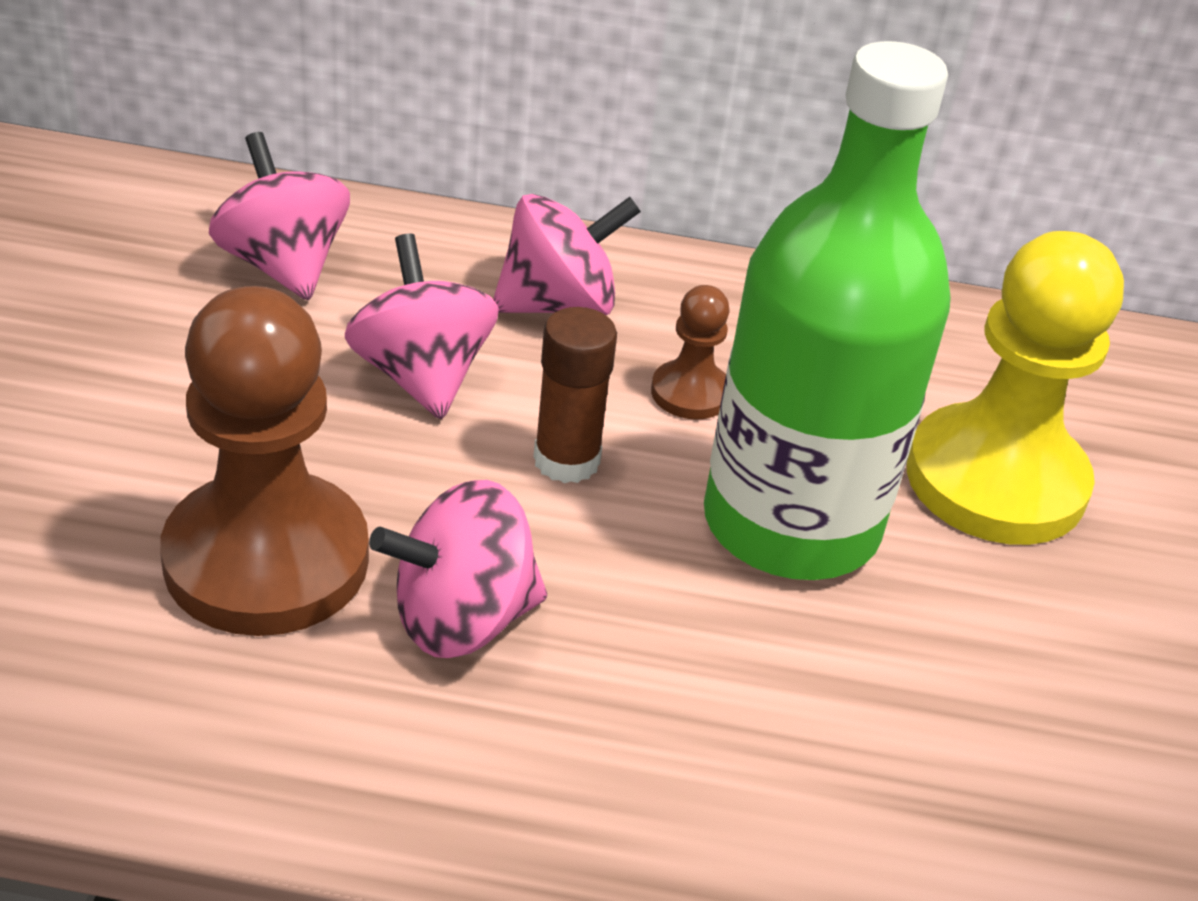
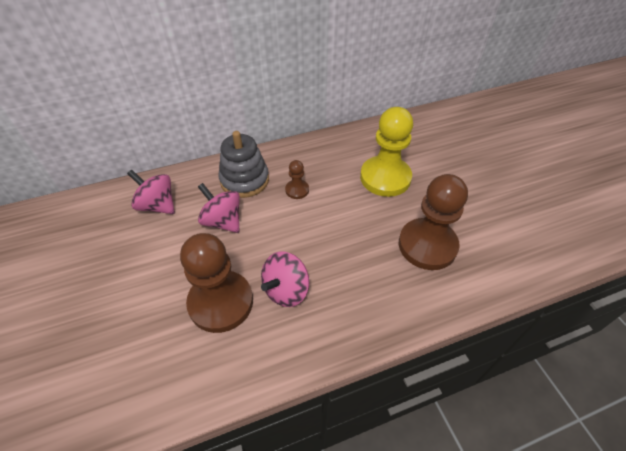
camera: 25 degrees left, 10 degrees up
pink spinning top [493,194,641,315] -> grey stacking toy [219,131,269,198]
brown glue stick [533,307,617,483] -> none
green bottle [704,41,951,580] -> none
none -> brown pawn [399,174,468,270]

